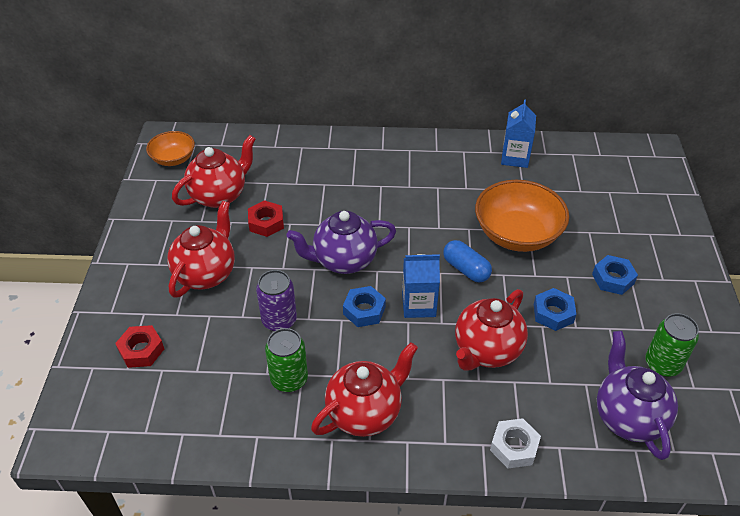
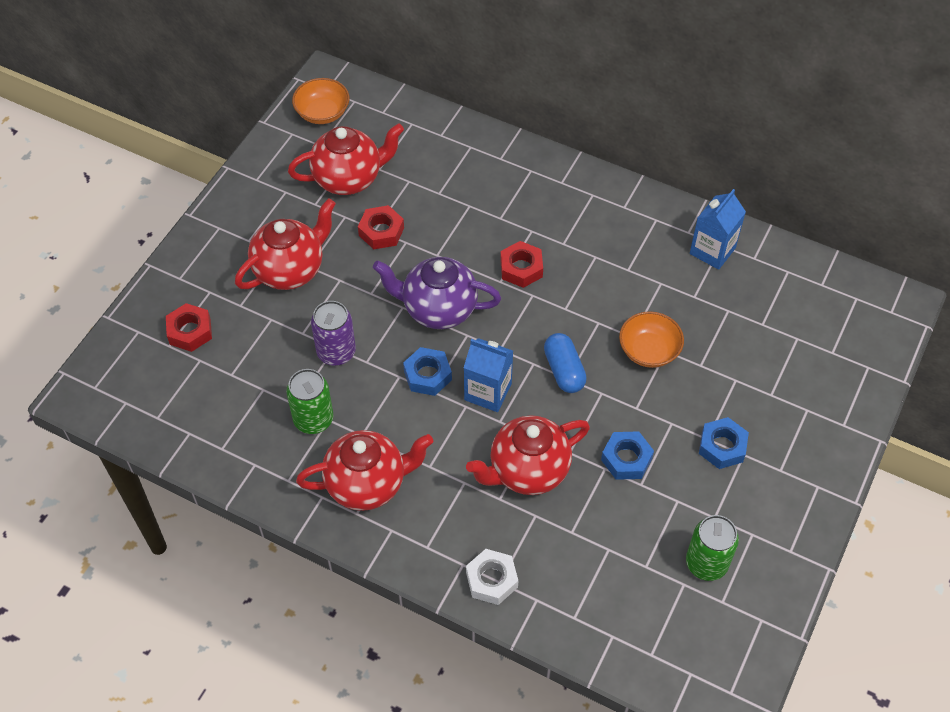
camera: 25 degrees right, 10 degrees up
orange bowl [475,180,569,252] -> orange bowl [619,311,684,368], size x0.57
purple teapot [597,331,678,460] -> none
none -> red nut [500,241,543,288]

